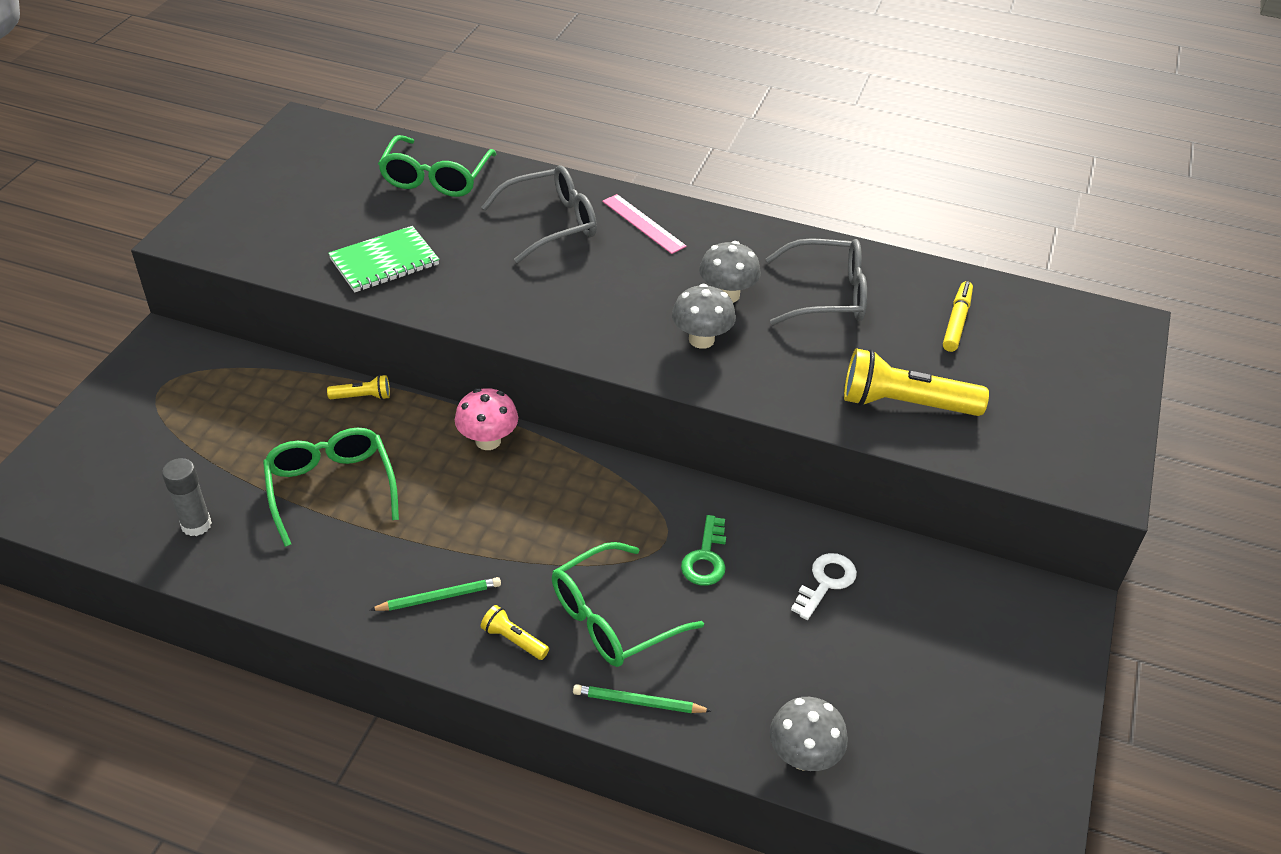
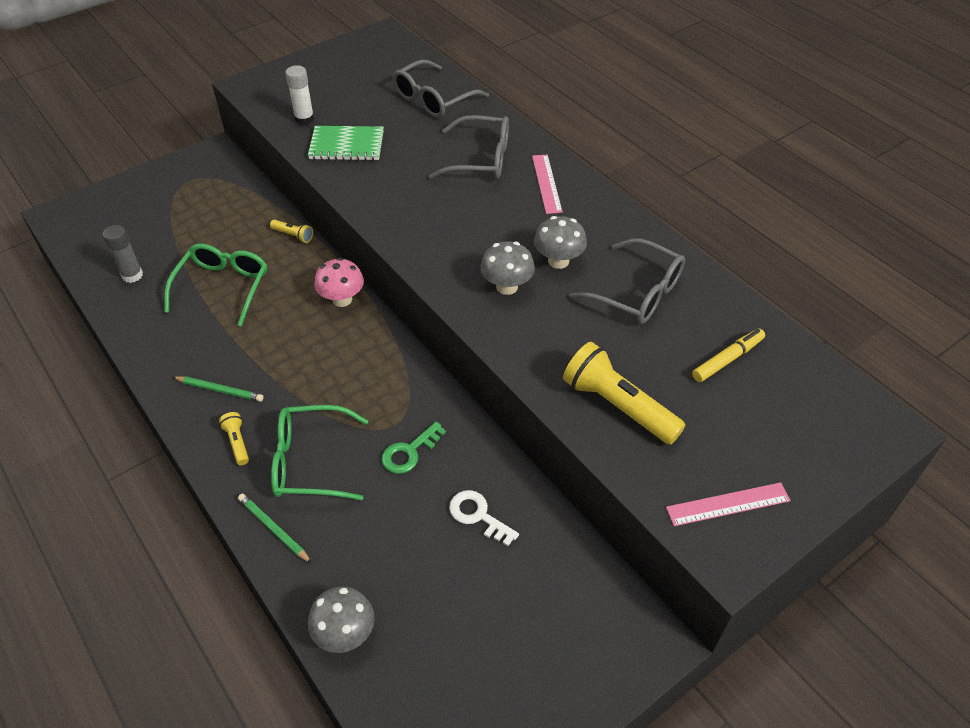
camera: 35 degrees right, 5 degrees up
green glasses [378,135,496,197] -> grey glasses [393,59,489,118]
white key [791,553,857,620] -> white key turned 120 degrees counterclockwise [449,490,519,546]
none -> white glue stick [285,65,314,125]
none -> pink ruler [666,482,791,526]

